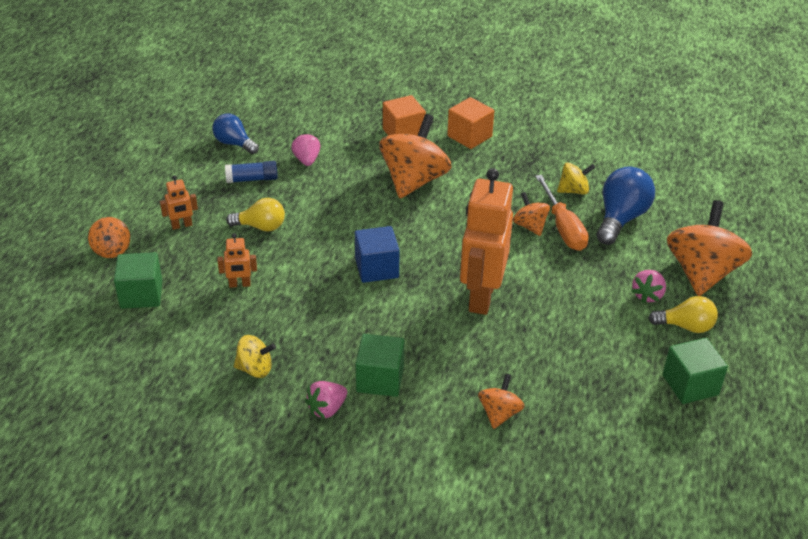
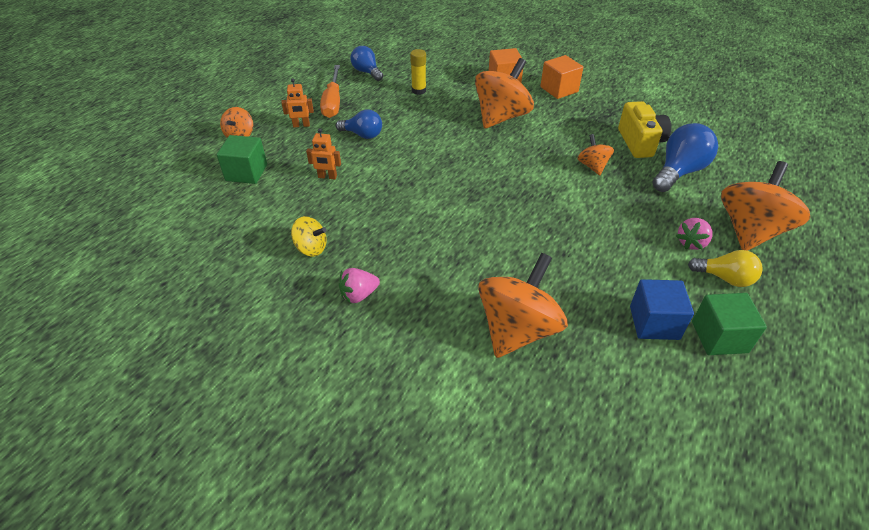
camera: 15 degrees right, 5 degrees up
blue glue stick [225,161,278,183] -> none
yellow light bulb [226,198,285,232] -> blue light bulb [336,110,382,139]
pink strawberry [291,133,320,166] -> yellow glue stick [410,49,426,95]
blue cube [355,226,400,283] -> blue cube moved to [630,279,694,340]
green cube [355,334,405,397] -> none
orange robot [460,168,513,315] -> none
orange spinning top [478,374,525,429] -> orange spinning top [478,253,568,358], size x2.00
orange screwdriver [535,175,589,251] -> orange screwdriver moved to [320,65,340,118]
yellow spinning top [557,163,595,195] -> yellow camera [618,101,671,158]

